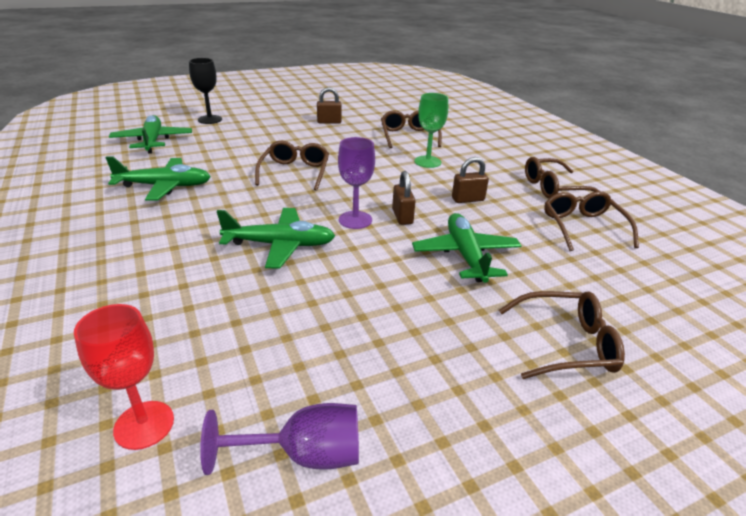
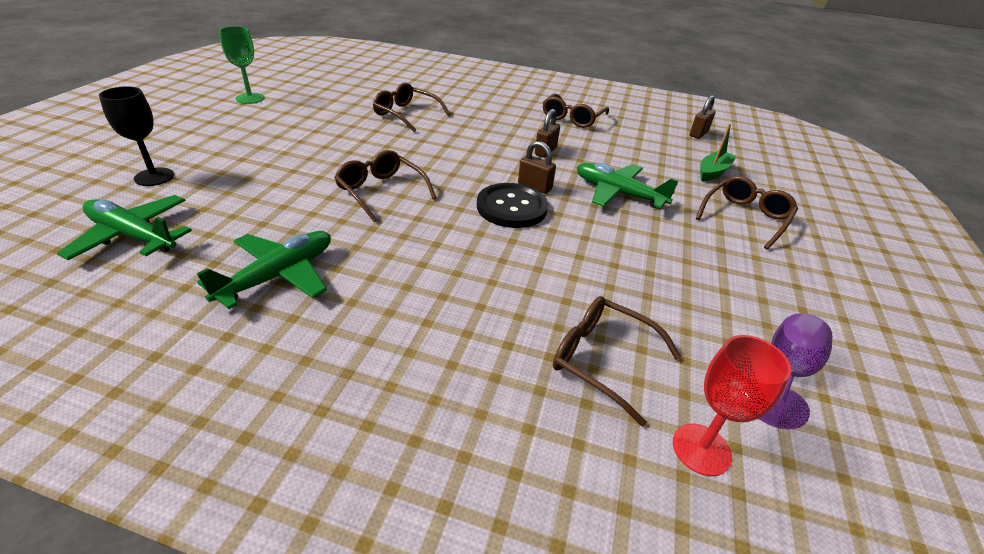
camera: 50 degrees left, 5 degrees up
green plane [217,208,335,269] -> none
brown padlock [317,87,342,124] -> brown padlock moved to [690,95,715,139]
purple goblet [338,137,375,229] -> black button [477,183,548,228]
green goblet [414,93,448,168] -> green goblet moved to [219,26,265,104]
brown glasses [544,191,639,251] -> brown glasses moved to [553,296,681,426]
none -> green boat [700,124,737,181]

